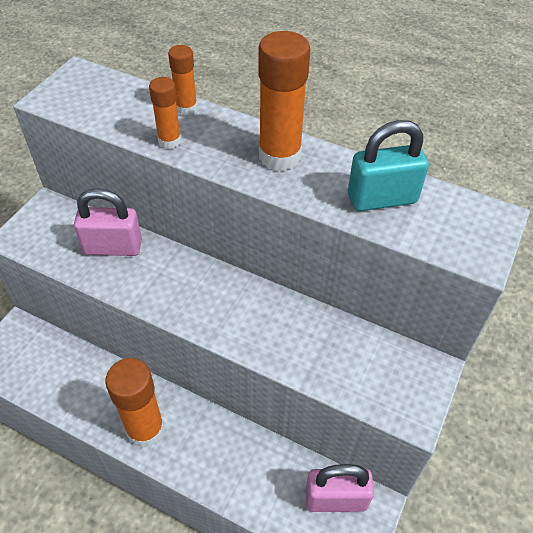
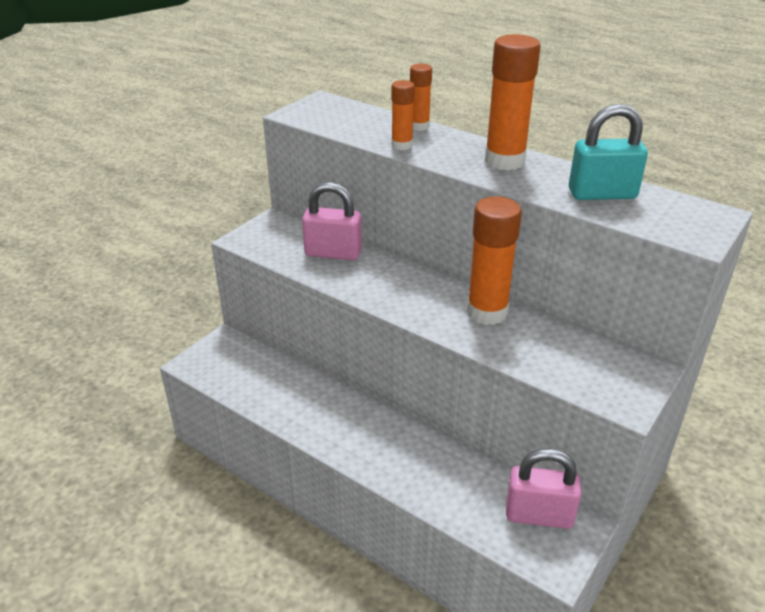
camera: 10 degrees right, 15 degrees down
orange glue stick [105,358,165,448] -> orange glue stick moved to [467,196,522,325]

